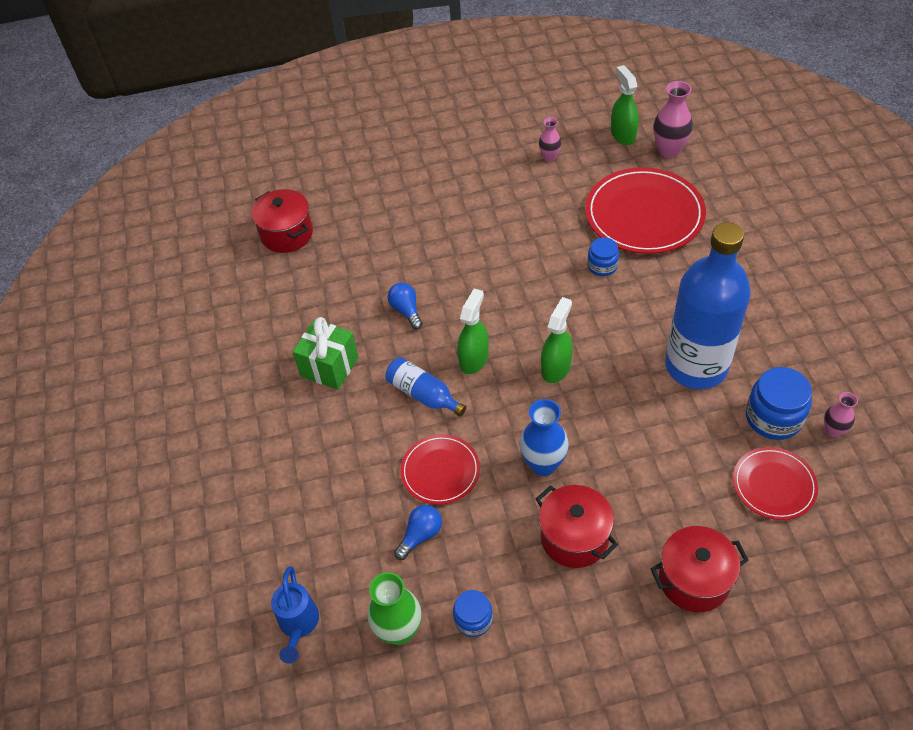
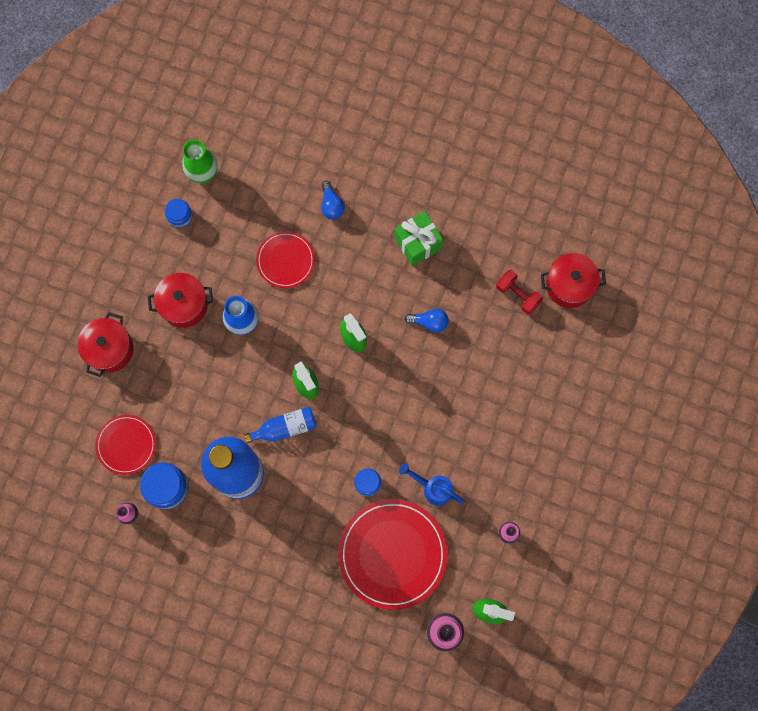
camera: 120 degrees right, 25 degrees up
blue watering can [271,566,319,664] -> blue watering can moved to [399,463,465,506]
blue bottle [385,357,466,416] -> blue bottle moved to [245,407,317,443]
blue light bulb [394,505,442,560] -> blue light bulb moved to [321,181,345,220]
none -> red dumbbell [496,270,543,315]

